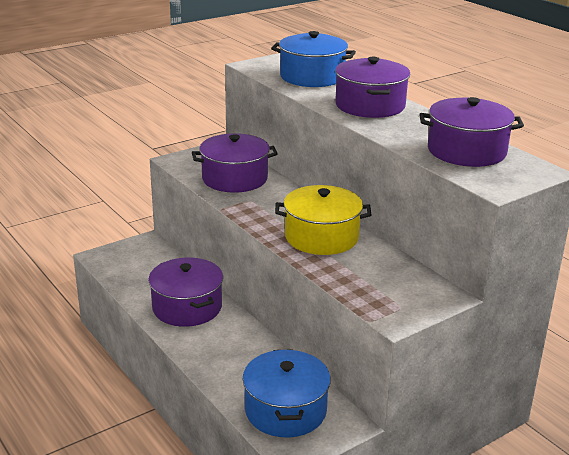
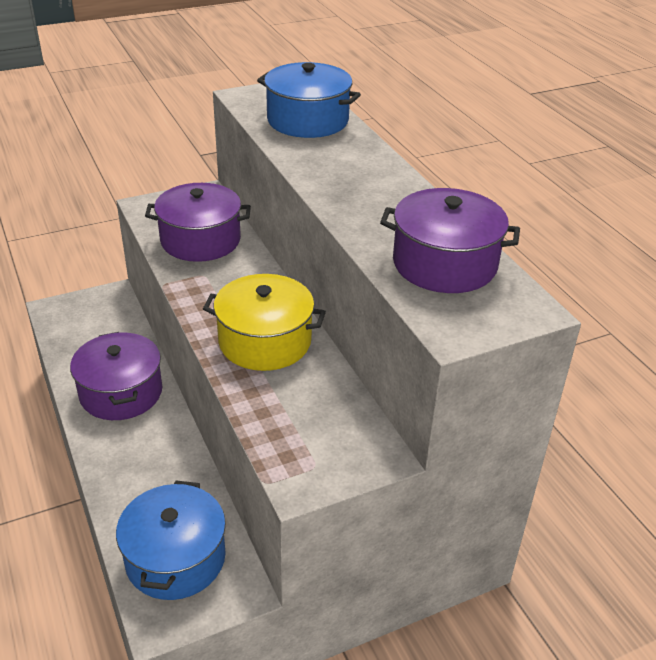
camera: 10 degrees right, 10 degrees up
purple pot [335,57,410,118] -> none

